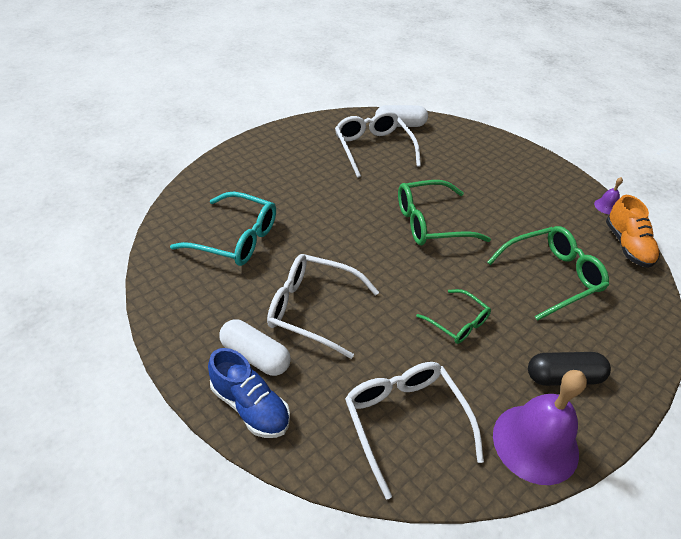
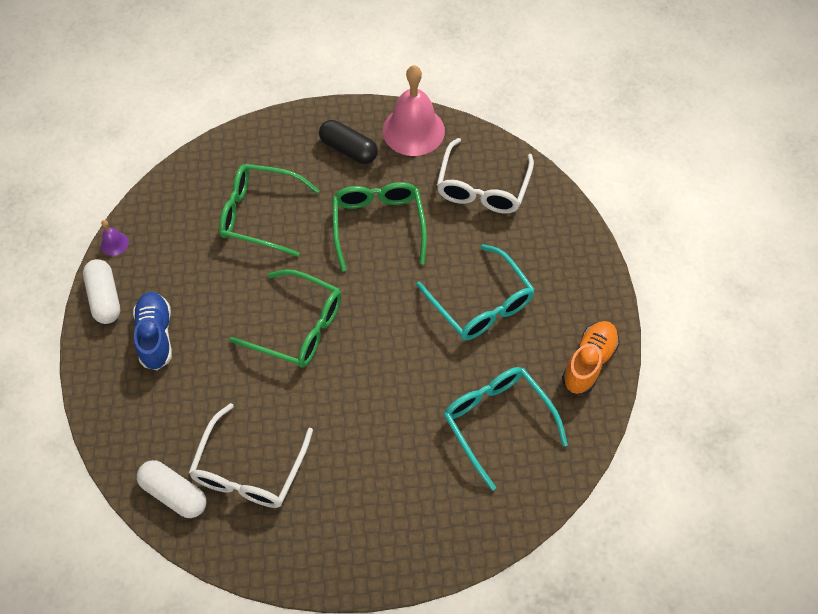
camera: 140 degrees left, 15 degrees up
blue shoe [208,348,290,438] -> blue shoe moved to [133,292,172,370]
white capsule [219,320,291,376] -> white capsule moved to [83,259,120,324]
white glasses [267,254,379,359] -> turquoise glasses [416,244,535,340]
green glasses [416,289,491,344] -> green glasses [333,182,427,272], size x1.68
purple bell [493,370,587,485] -> pink bell [383,65,445,156]
orange shoe [606,195,660,268] -> orange shoe moved to [562,321,619,394]

